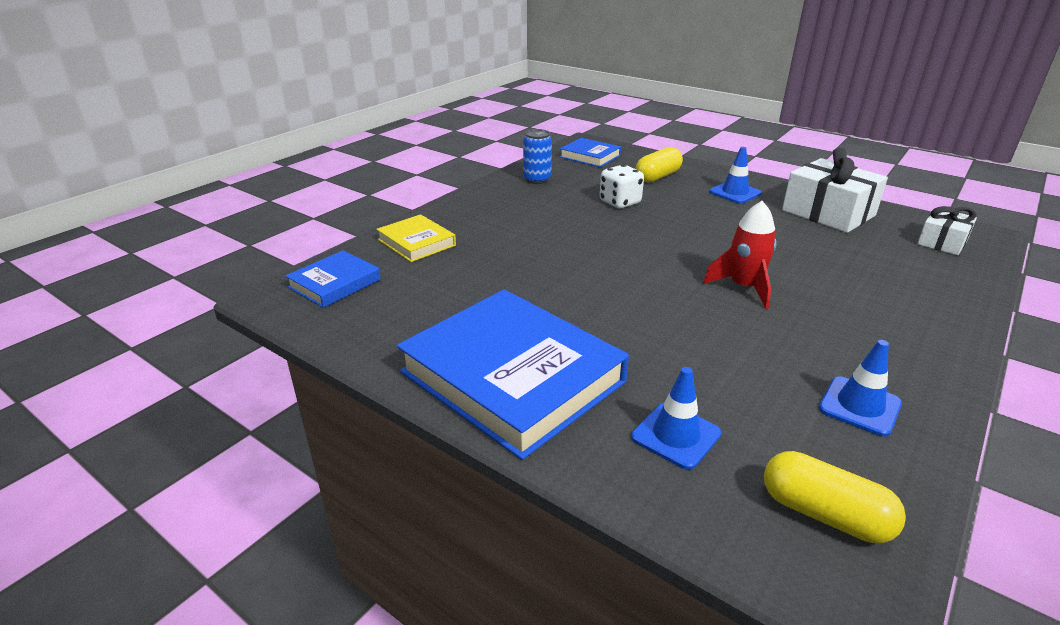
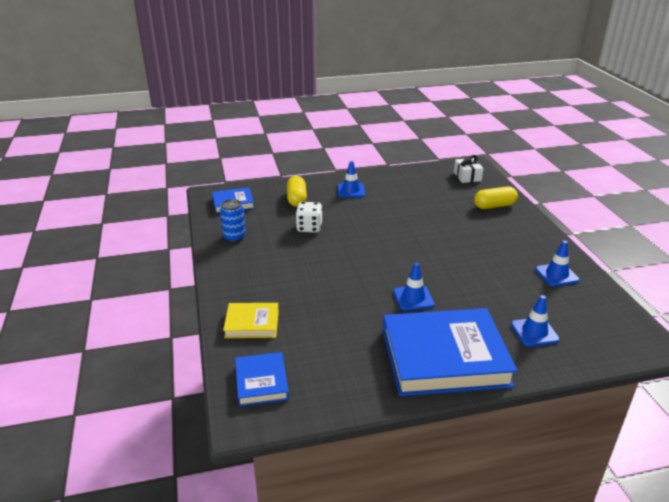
camera: 50 degrees left, 0 degrees up
red rocket [703,201,776,309] -> none
yellow capsule [764,451,906,543] -> yellow capsule moved to [474,186,518,209]
white gift [782,147,888,233] -> none
none -> blue traffic cone [393,263,435,311]

